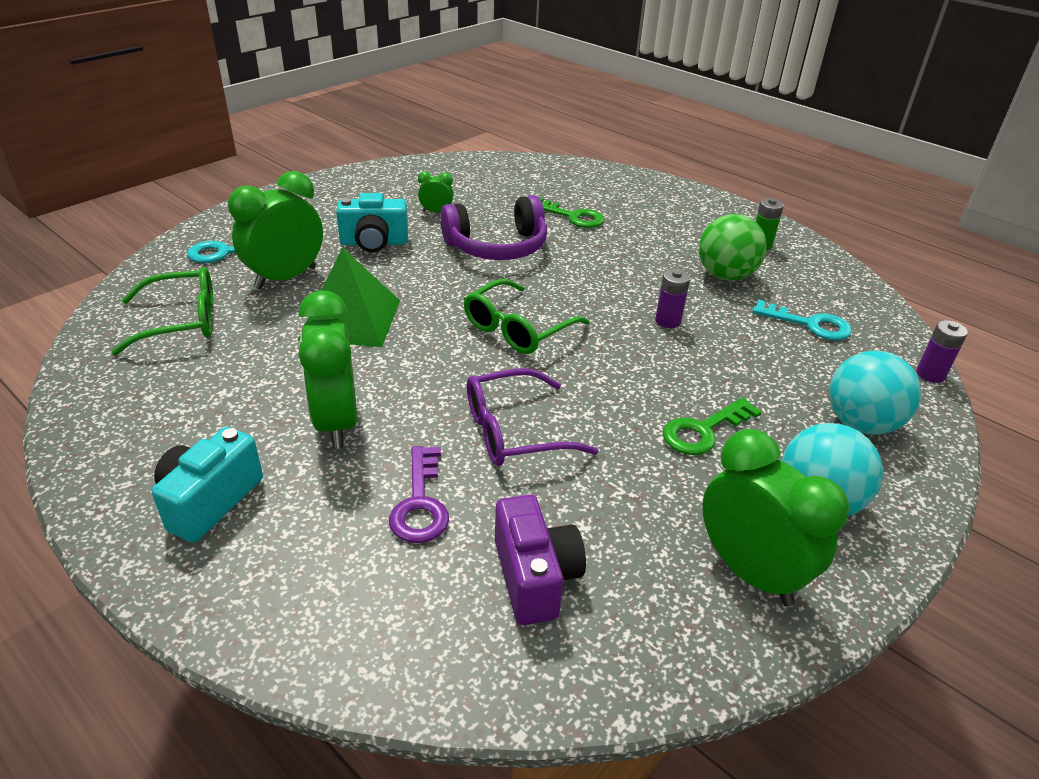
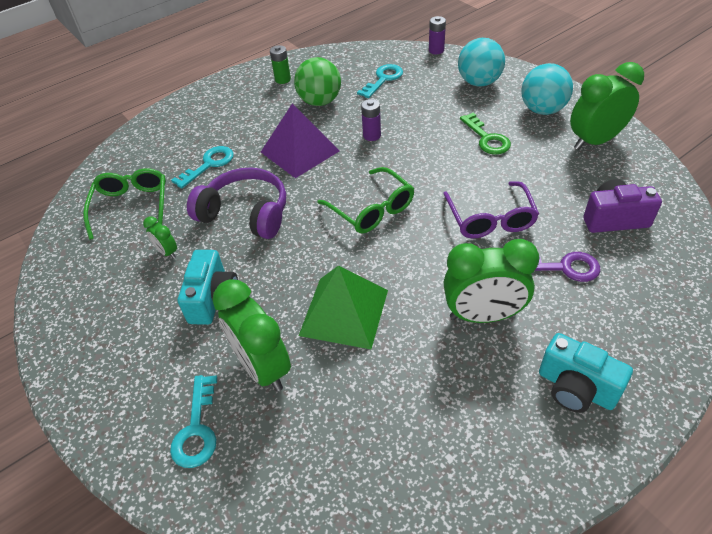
camera: 75 degrees left, 10 degrees up
green glasses [111,267,214,355] -> green glasses moved to [83,168,166,240]
green clock [418,171,454,212] -> green clock turned 60 degrees counterclockwise [143,216,177,259]
purple headphones [440,195,547,260] -> purple headphones turned 60 degrees counterclockwise [187,168,286,239]
green key [539,197,604,228] -> turquoise key [171,146,234,189]
none -> purple pyramid [261,104,340,178]

